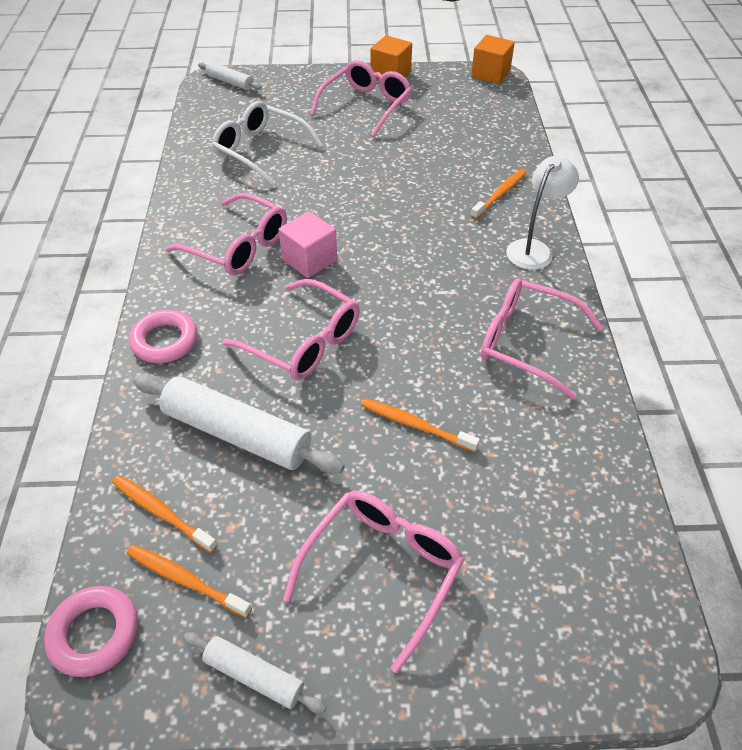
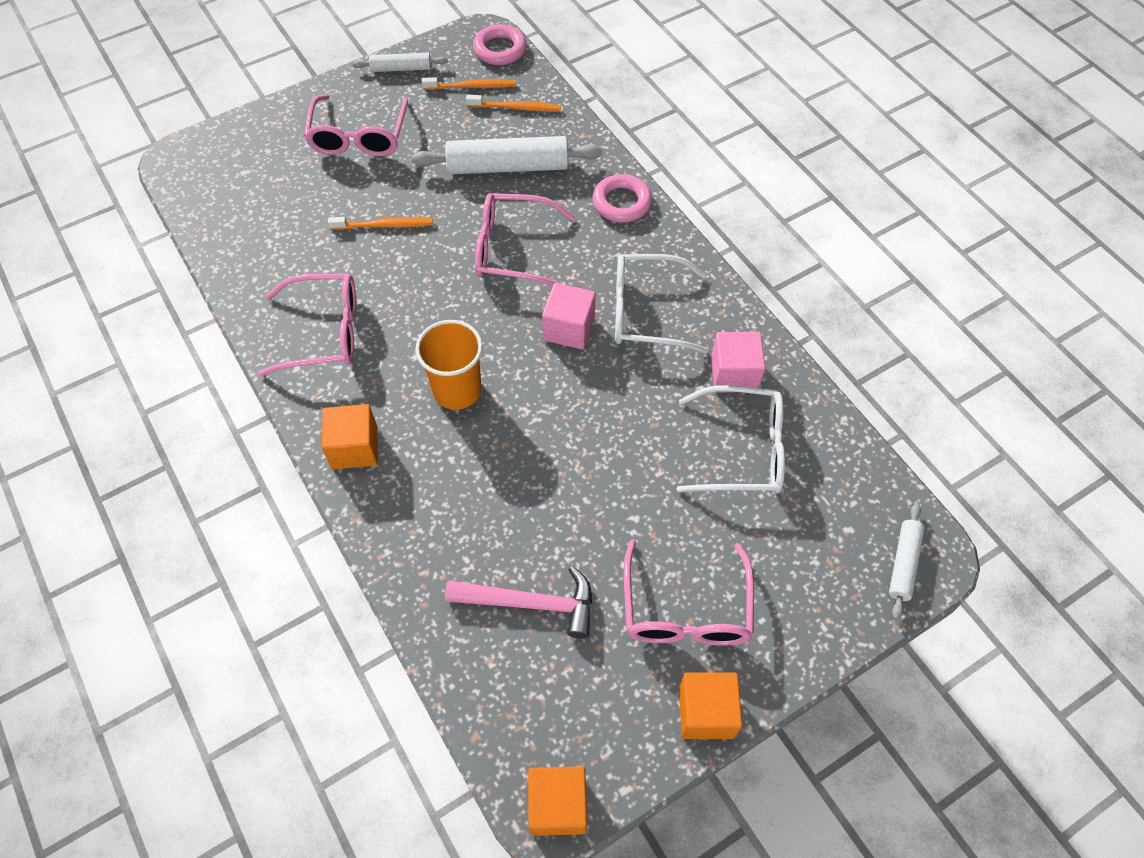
camera: 150 degrees right, 10 degrees up
pink glasses [165,193,287,275] -> white glasses [615,254,709,354]
white rolling pin [198,62,262,90] -> white rolling pin turned 75 degrees counterclockwise [889,503,924,620]
orange toothbrush [470,169,527,219] -> none
white lamp [506,156,579,270] -> orange cube [322,404,378,469]
none -> orange cup [415,320,483,410]
none -> pink hammer [445,566,592,639]
none -> pink cube [711,332,765,392]

